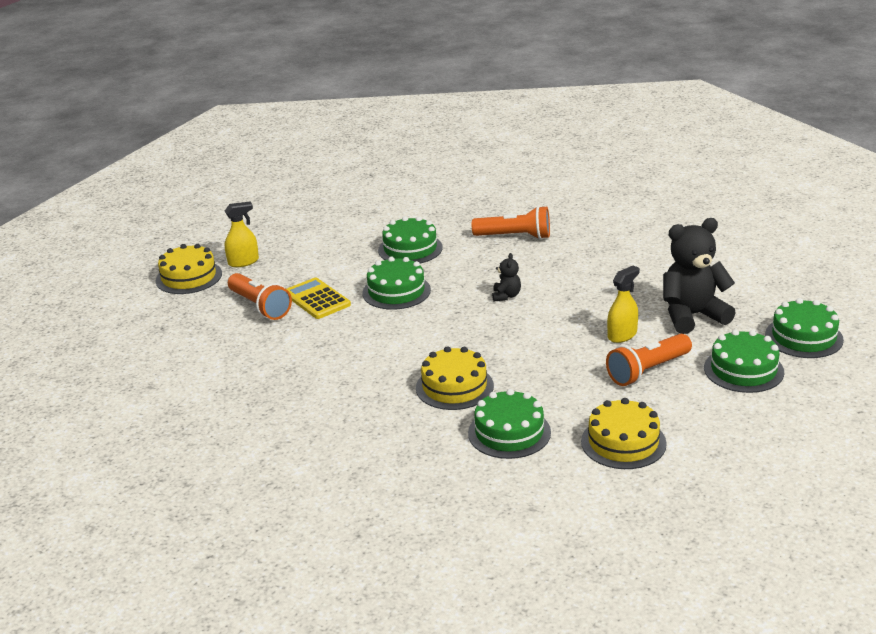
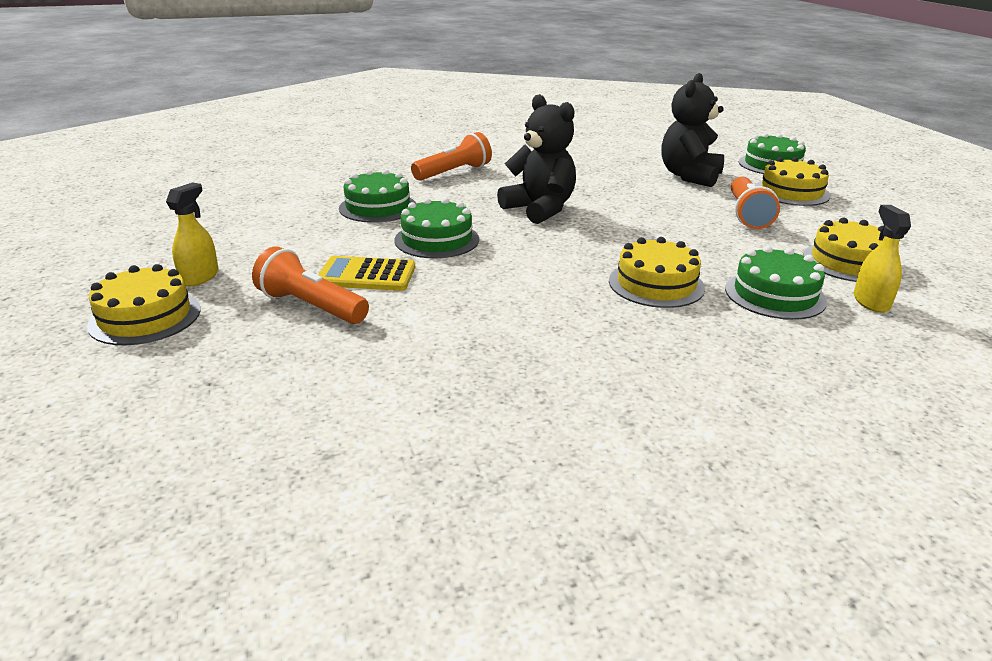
camera: 50 degrees left, 0 degrees up
orange flashlight [228,273,292,320] -> orange flashlight turned 150 degrees counterclockwise [252,246,369,324]
black teddy bear [492,253,521,302] -> black teddy bear [497,94,576,224], size x2.18
yellow spray bottle [607,265,640,343] -> yellow spray bottle moved to [854,205,911,313]
green cake [704,330,784,393] -> yellow cake [755,157,830,206]

